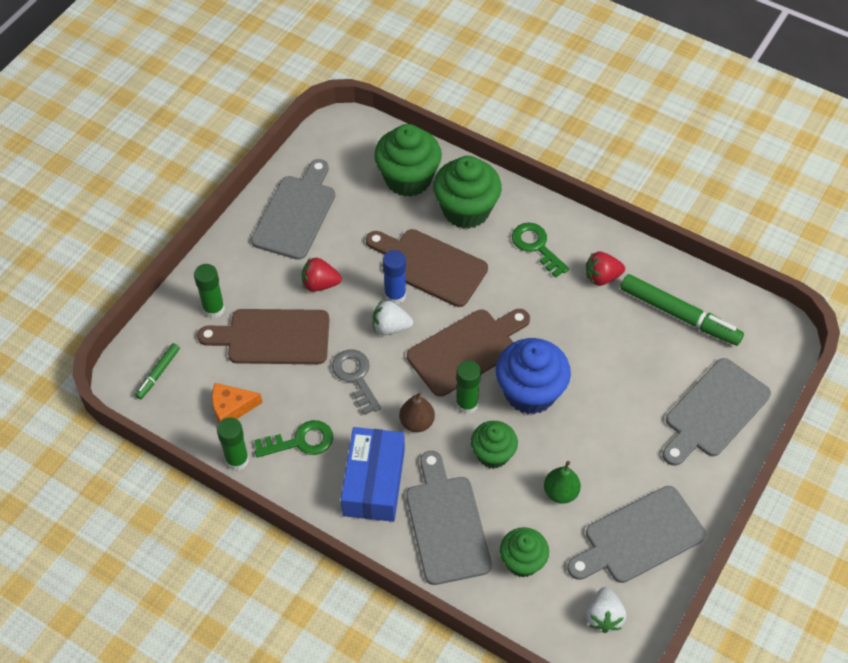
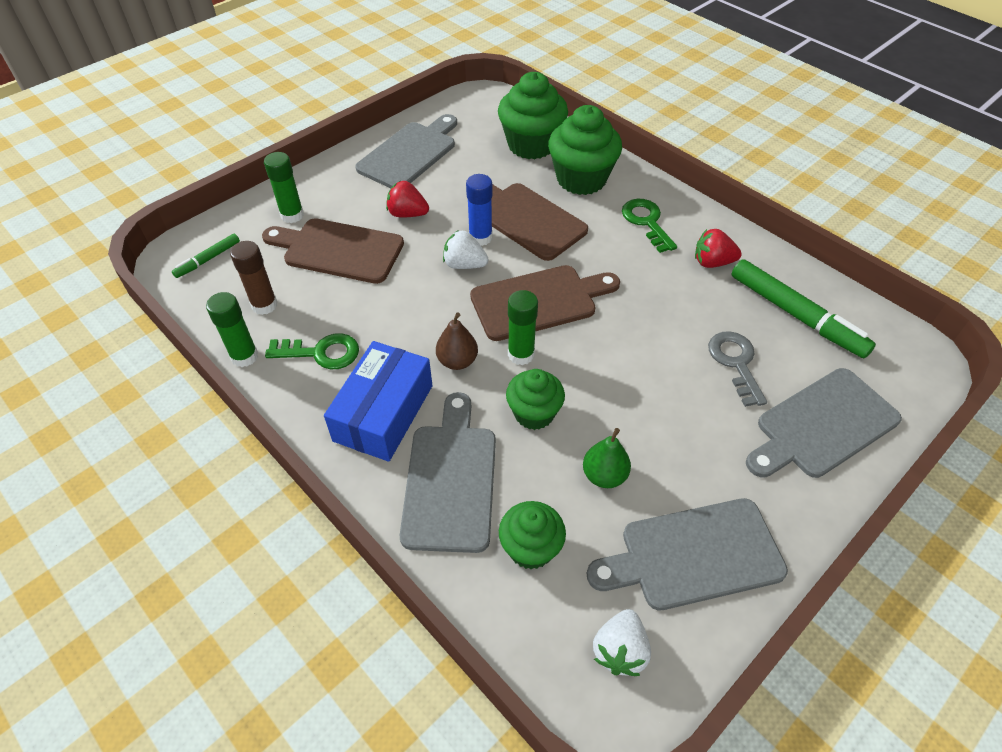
camera: 15 degrees right, 5 degrees down
orange cheese [212,383,263,423] -> brown glue stick [230,241,277,315]
grey key [332,349,381,415] -> grey key moved to [708,331,767,407]
blue cupcake [496,338,571,414] -> none

